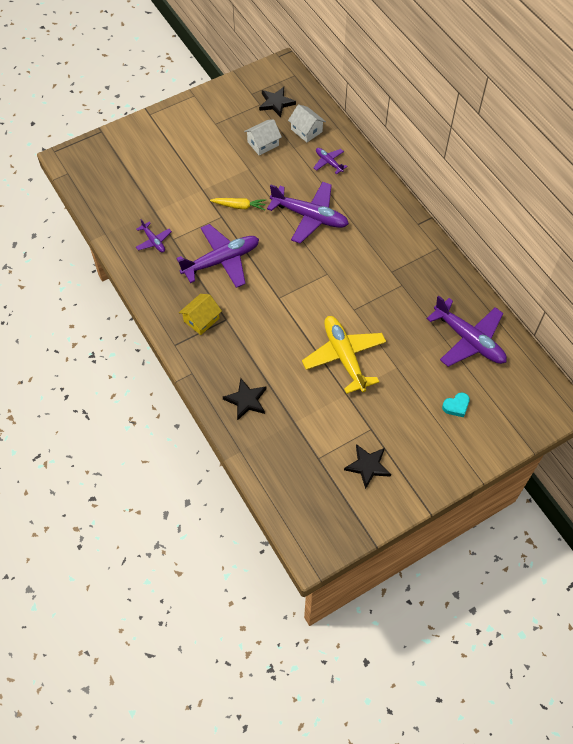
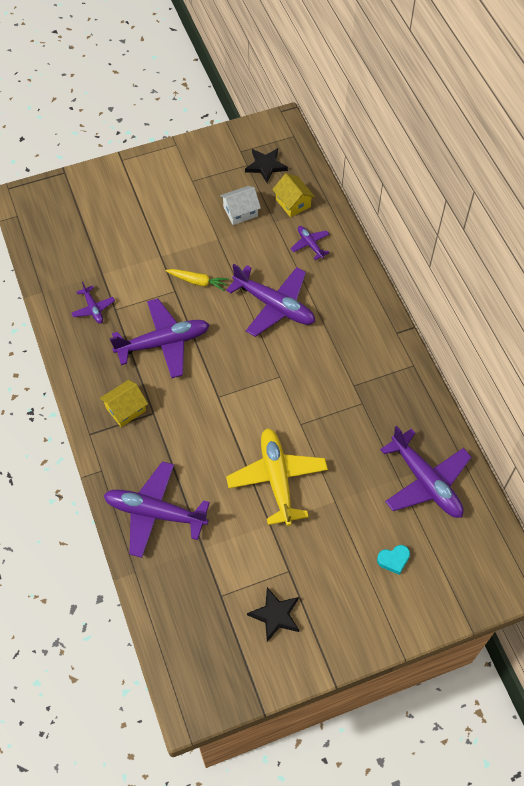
camera: 10 degrees right, 0 degrees up
black star [223,378,266,420] -> purple plane [104,461,210,558]
white house [288,104,326,142] -> yellow house [272,173,315,217]

